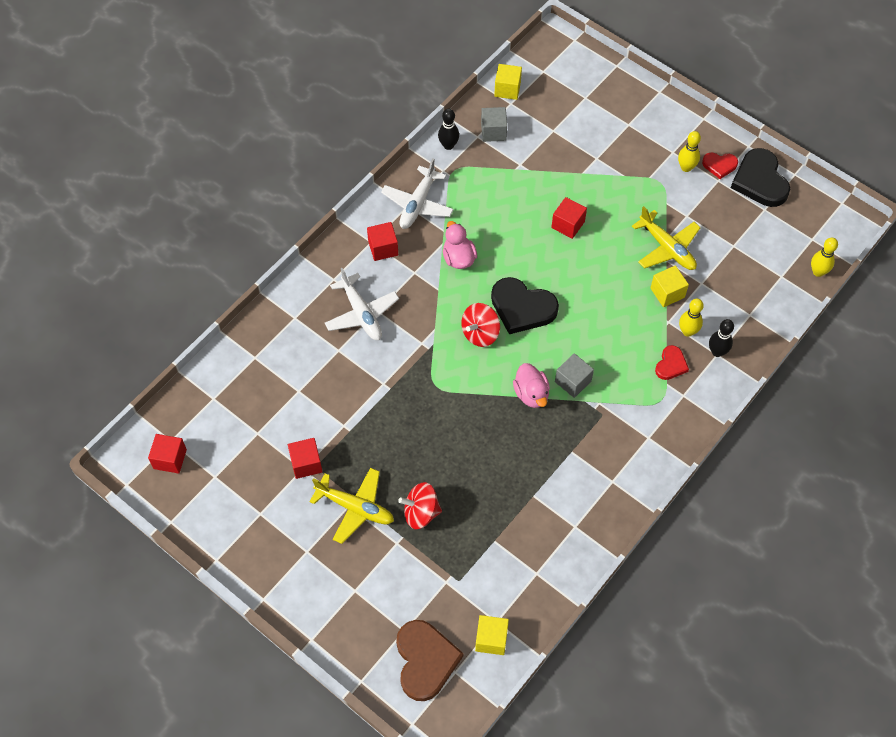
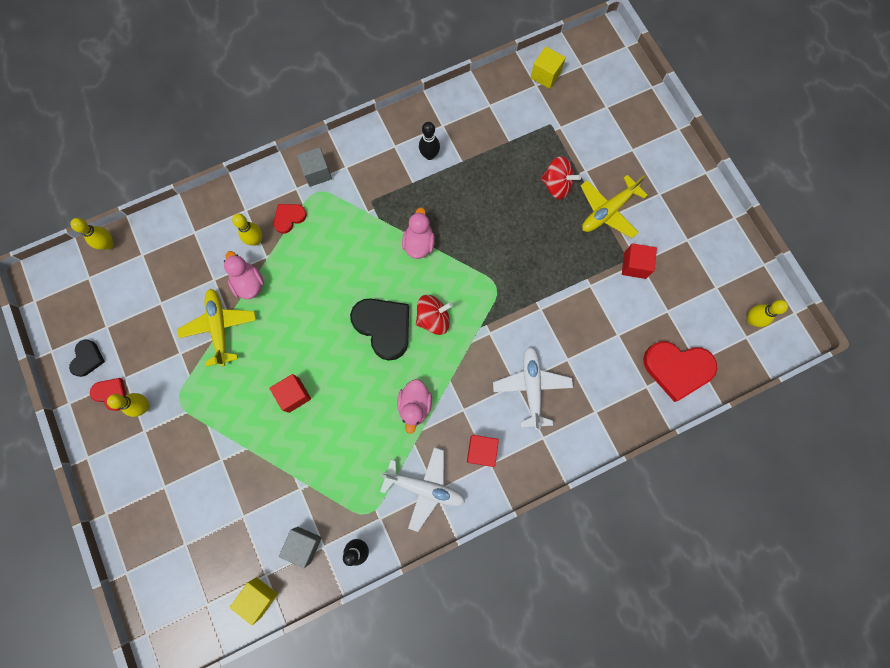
camera: 155 degrees left, 15 degrees up
red cube [148,434,187,474] -> yellow bowling pin [746,300,788,327]
yellow plane [310,468,394,544] -> yellow plane turned 90 degrees counterclockwise [581,175,648,238]
white plane [381,159,454,229] -> white plane turned 60 degrees clockwise [380,447,465,532]
brown heart [396,620,463,701] -> none
grey cube [555,353,594,398] -> grey cube moved to [297,147,332,187]
yellow cube [651,265,689,307] -> pink duck [224,251,264,299]
black bowling pin [709,319,734,357] -> black bowling pin moved to [419,122,440,160]
black heart [731,148,790,207] -> black heart [69,340,105,377], size x0.53
none -> red heart [643,341,717,402]

